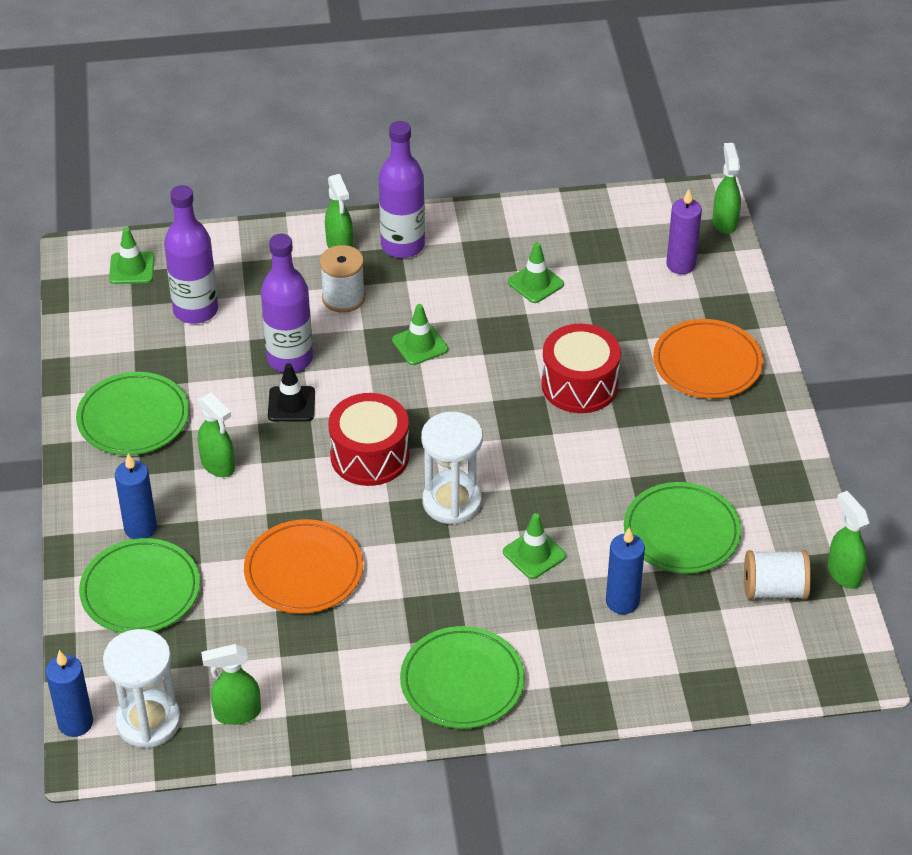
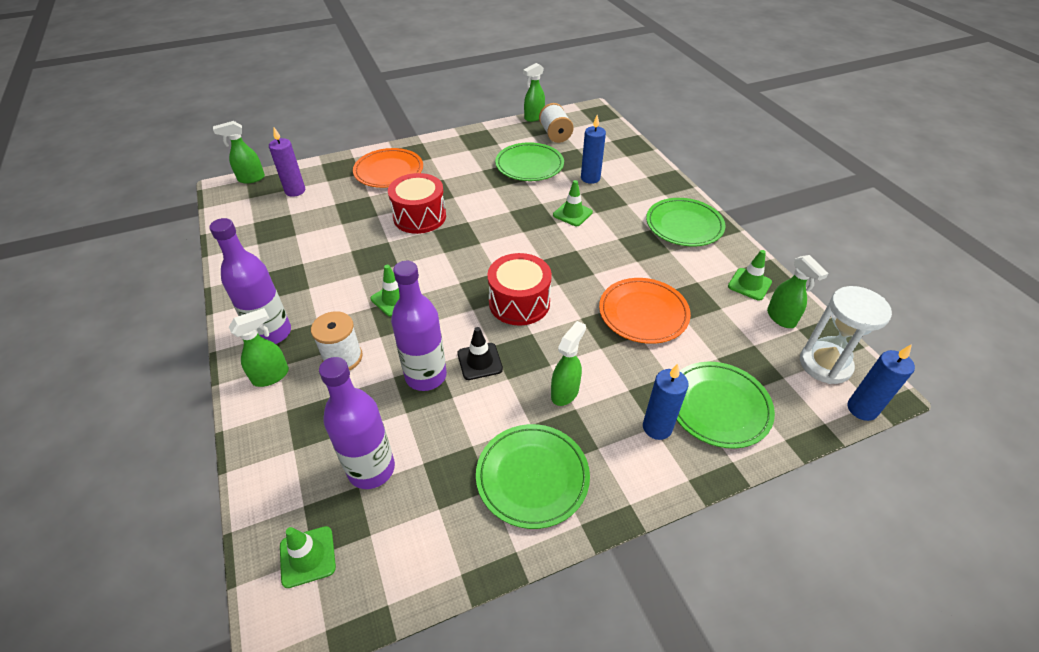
camera: 105 degrees left, 0 degrees up
white hourglass [421,412,483,525] -> none
green traffic cone [508,242,564,303] -> green traffic cone moved to [728,250,772,301]

